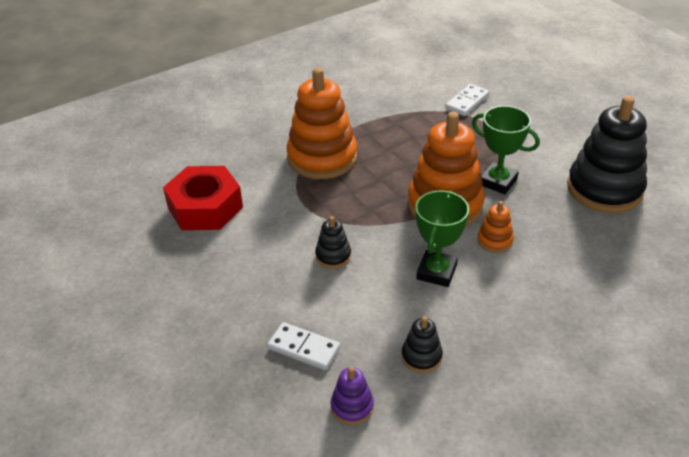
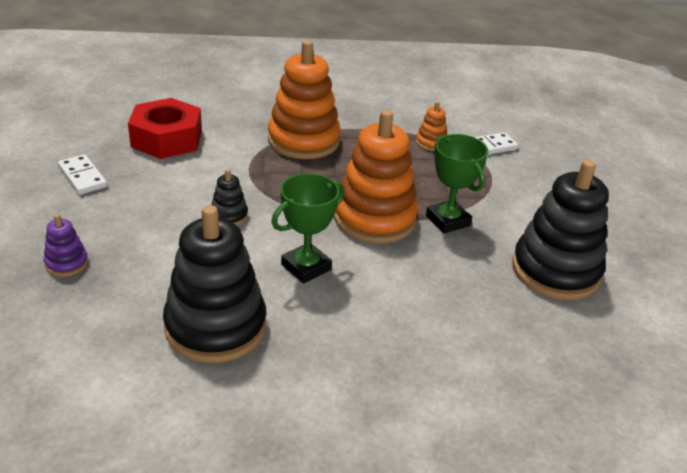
camera: 25 degrees right, 5 degrees down
white domino [267,322,340,370] -> white domino moved to [58,154,107,195]
purple stacking toy [331,367,374,425] -> purple stacking toy moved to [44,214,88,277]
black stacking toy [402,316,443,373] -> black stacking toy [163,205,266,363], size x2.25
orange stacking toy [477,201,514,253] -> orange stacking toy moved to [416,101,447,151]

